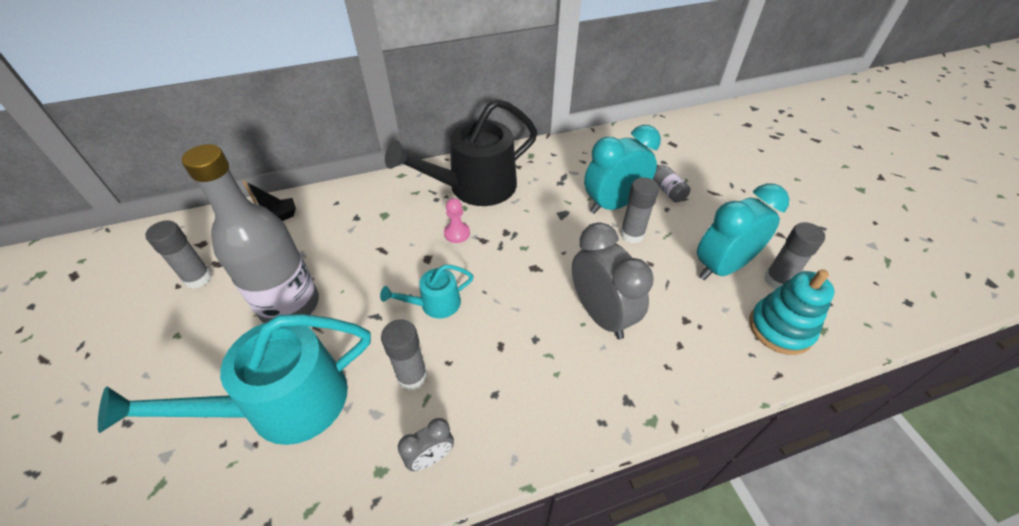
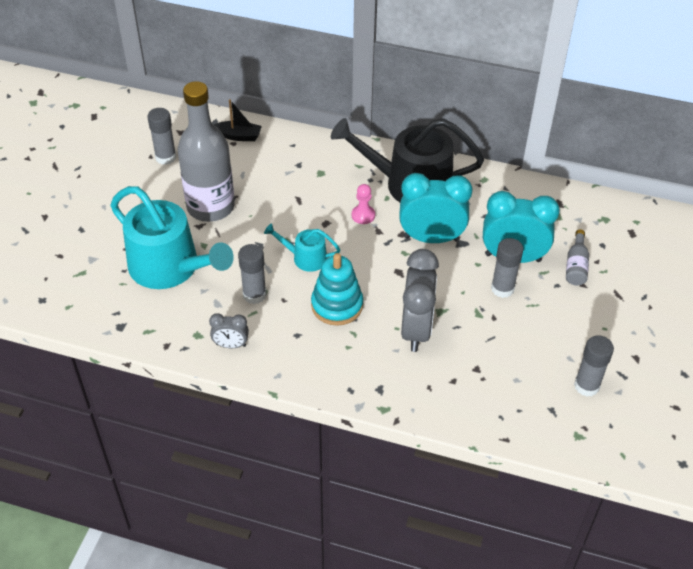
camera: 35 degrees right, 0 degrees up
turquoise watering can [98,314,371,445] -> turquoise watering can turned 150 degrees counterclockwise [110,186,234,289]
turquoise clock [697,184,789,280] -> turquoise clock moved to [399,173,473,243]
turquoise stacking toy [749,269,834,355] -> turquoise stacking toy moved to [311,253,363,326]

